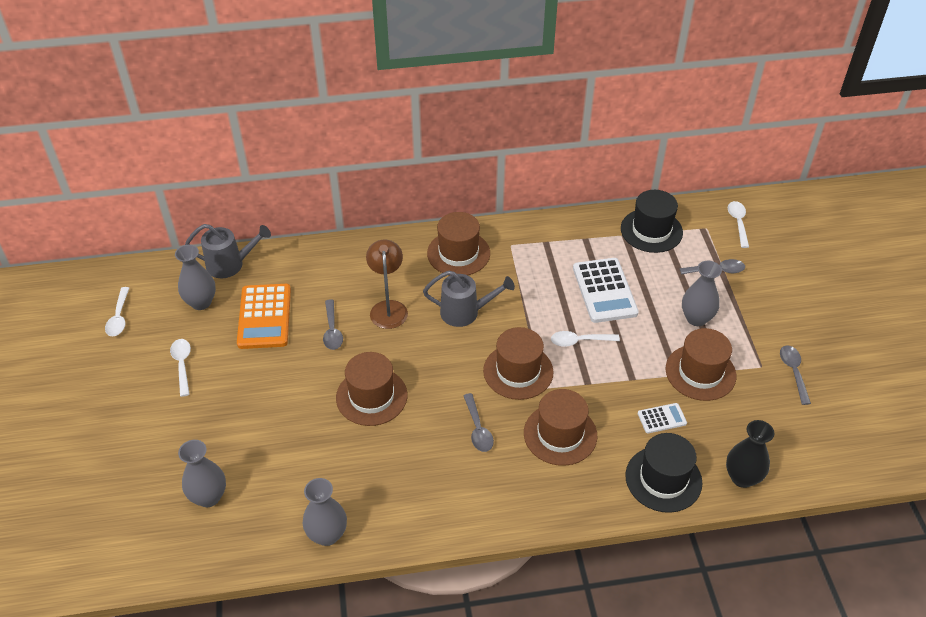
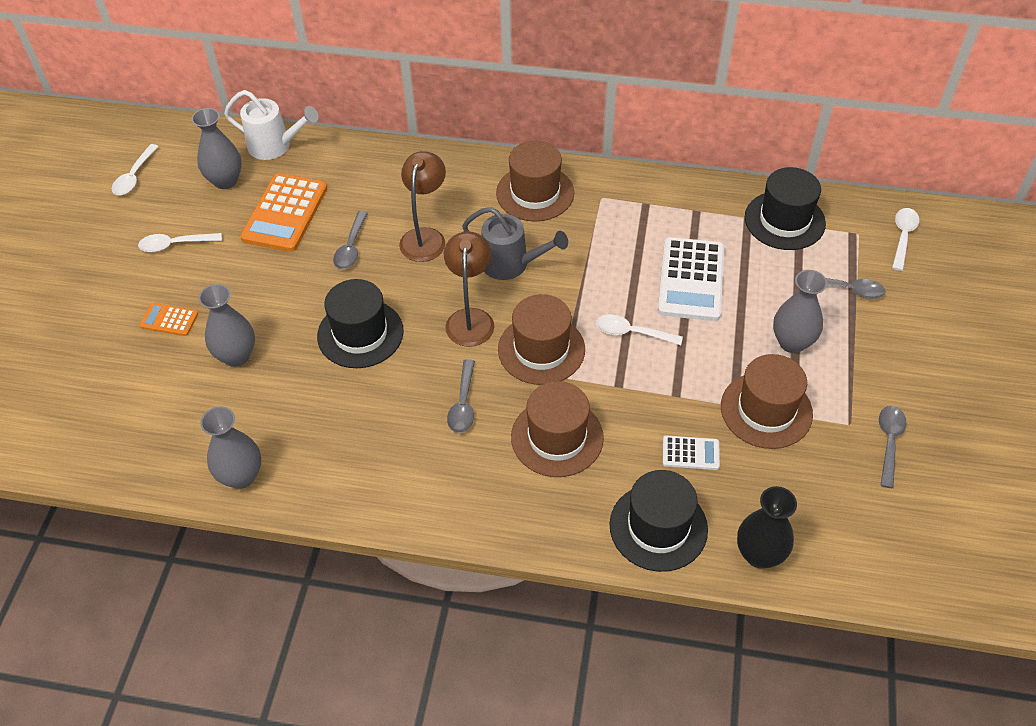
camera: 20 degrees right, 5 degrees up
white spoon [170,339,191,397] -> white spoon turned 105 degrees counterclockwise [138,233,222,252]
grey vase [178,440,226,507] -> grey vase moved to [199,284,255,367]
grey watering can [185,224,271,278] -> white watering can [224,90,319,160]
brown hat [336,352,407,426] -> black hat [317,279,404,368]
none -> orange calculator [140,303,198,336]
none -> brown lamp [444,231,494,347]

